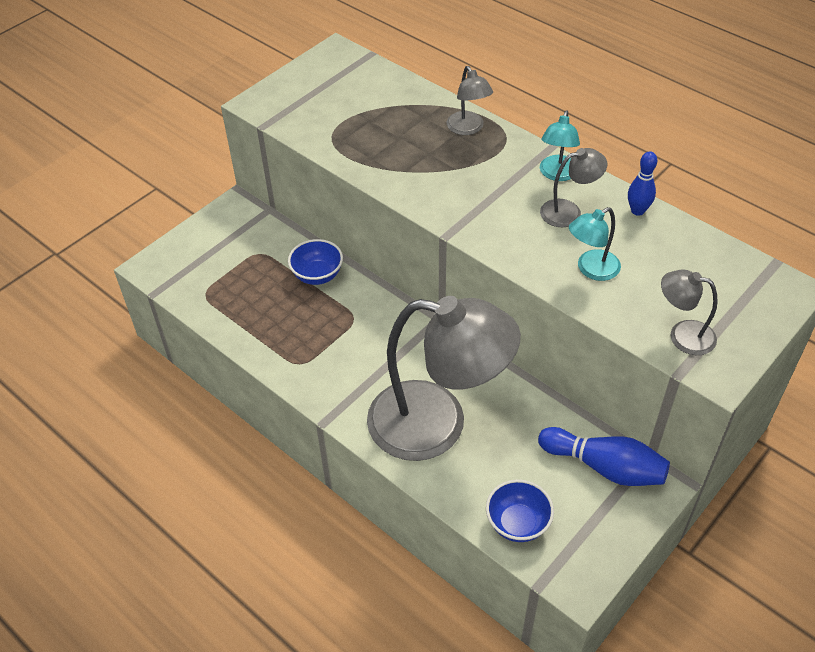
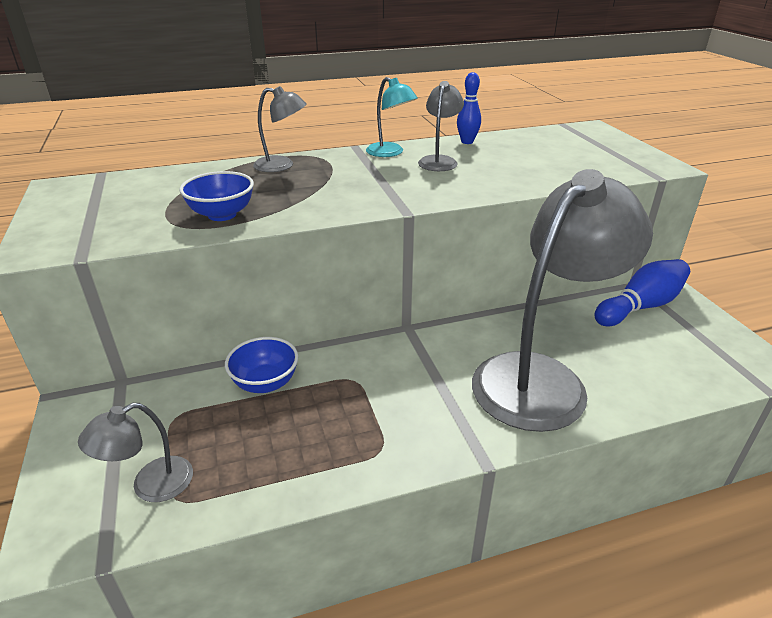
camera: 60 degrees left, 15 degrees down
blue bowl [486,479,554,542] -> blue bowl moved to [179,171,254,221]
turquoise lamp [569,207,621,281] -> none
grey lamp [661,270,718,355] -> grey lamp moved to [78,403,193,502]

